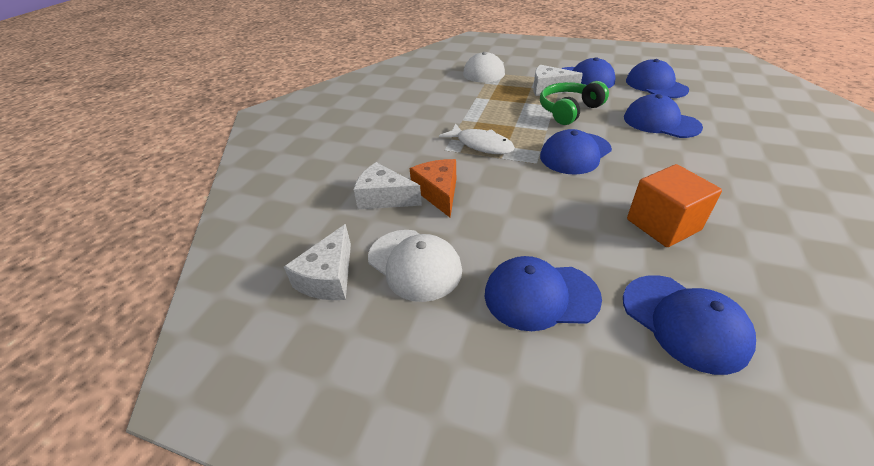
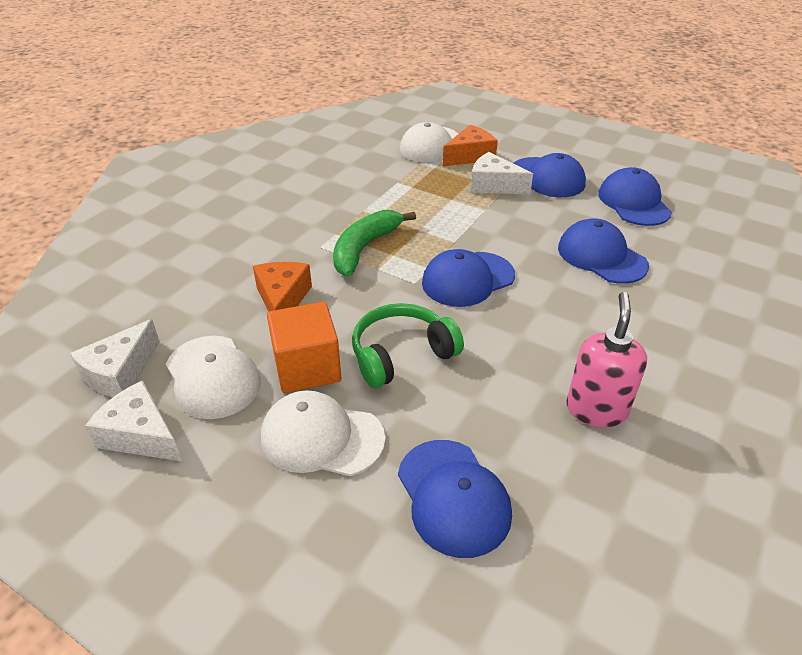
camera: 10 degrees right, 0 degrees up
white cheese [353,162,422,209] -> white cheese moved to [85,380,182,461]
white fish [439,123,515,154] -> green banana [333,210,416,276]
blue cap [485,256,602,331] -> white cap [261,390,385,476]
green headphones [540,81,609,125] -> green headphones moved to [352,303,464,388]
orange cube [627,164,722,247] -> orange cube moved to [267,302,341,393]
none -> orange cheese [443,125,498,166]
none -> pink soap dispenser [566,292,647,427]

